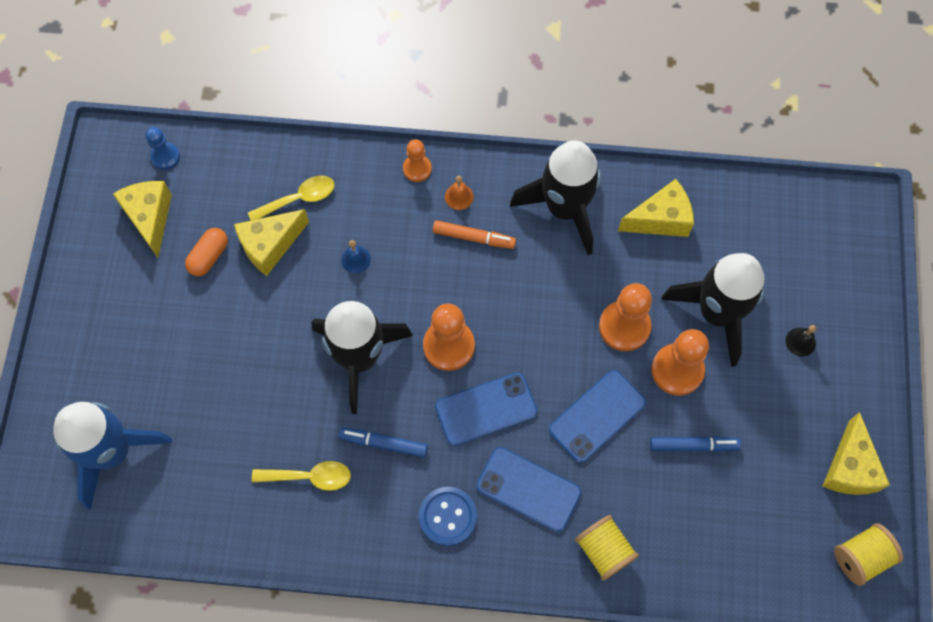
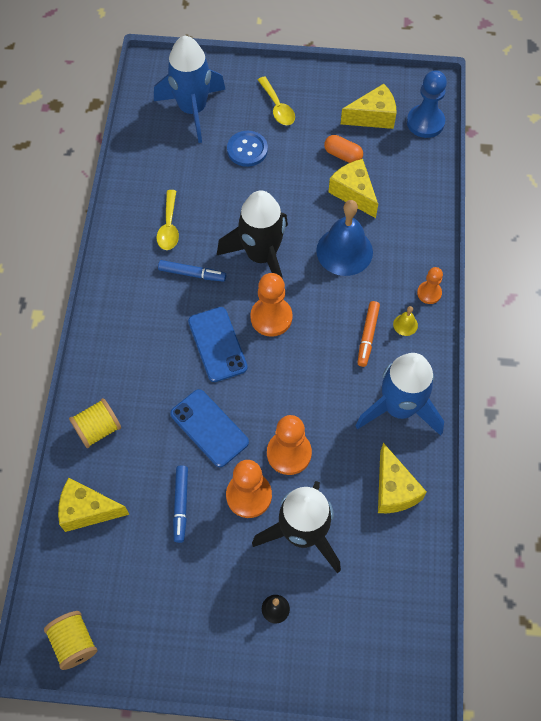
camera: 90 degrees right, 5 degrees down
blue pawn [146,127,180,170] -> blue pawn [407,70,447,138], size x1.70
yellow spoon [248,175,335,220] -> yellow spoon moved to [258,76,295,125]
blue marker [339,427,428,457] -> blue marker turned 90 degrees clockwise [158,260,226,282]
blue bell [341,240,371,273] -> blue bell [316,200,373,276], size x2.39
blue button [419,487,477,546] -> blue button moved to [227,131,268,167]
orange bell [445,176,474,210] -> yellow bell [393,306,418,336]
blue phone [476,447,581,532] -> none
black rocket [510,140,601,255] -> blue rocket [356,353,444,436]
yellow cheese [822,412,890,495] -> yellow cheese moved to [58,478,130,532]

